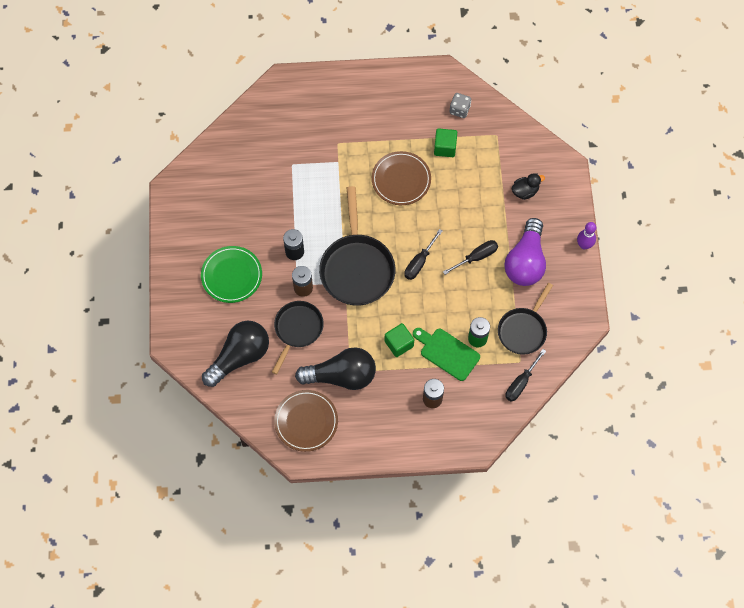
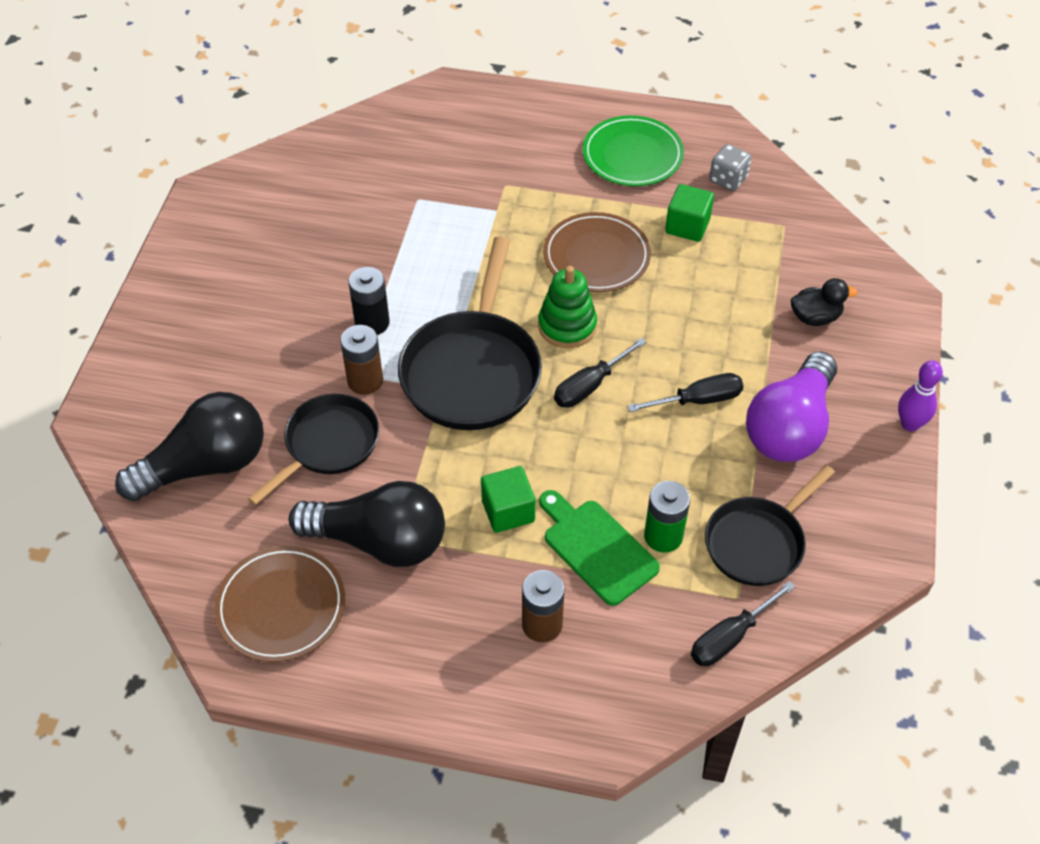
camera: 15 degrees right, 15 degrees down
green plate [201,246,262,303] -> green plate moved to [583,115,684,186]
none -> green stacking toy [538,266,597,348]

